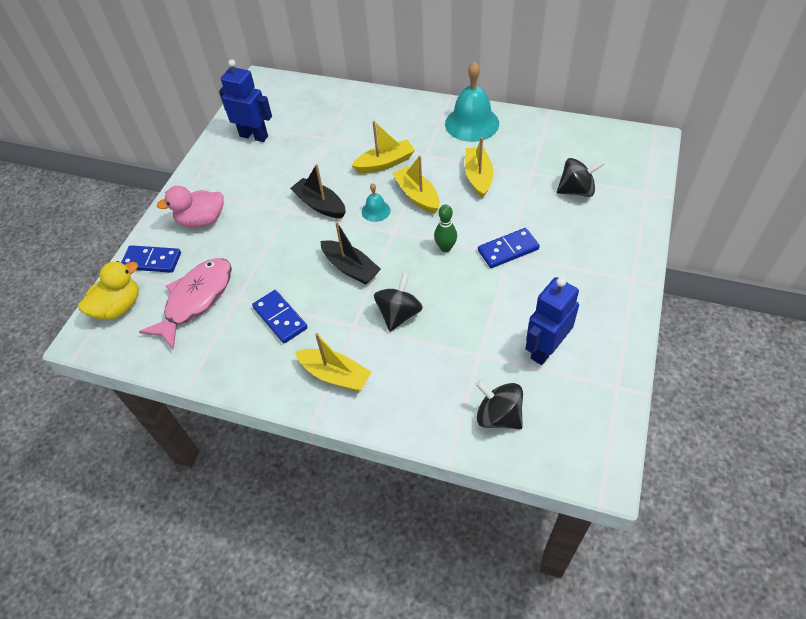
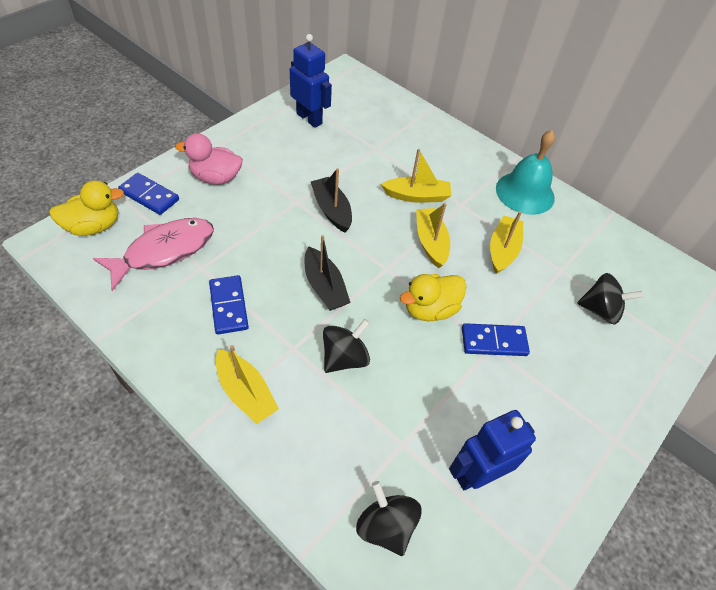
camera: 15 degrees right, 0 degrees up
turquoise bell [362,183,391,222] -> none
green bowling pin [434,204,457,252] -> yellow duck [400,274,466,321]

